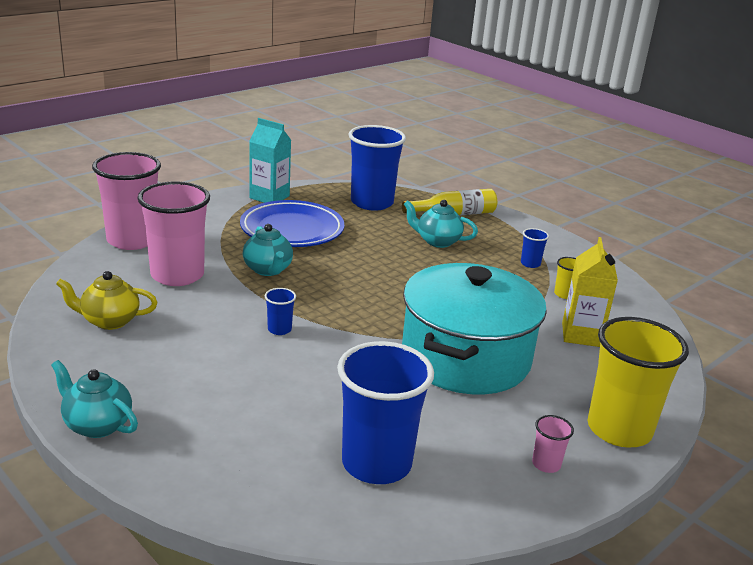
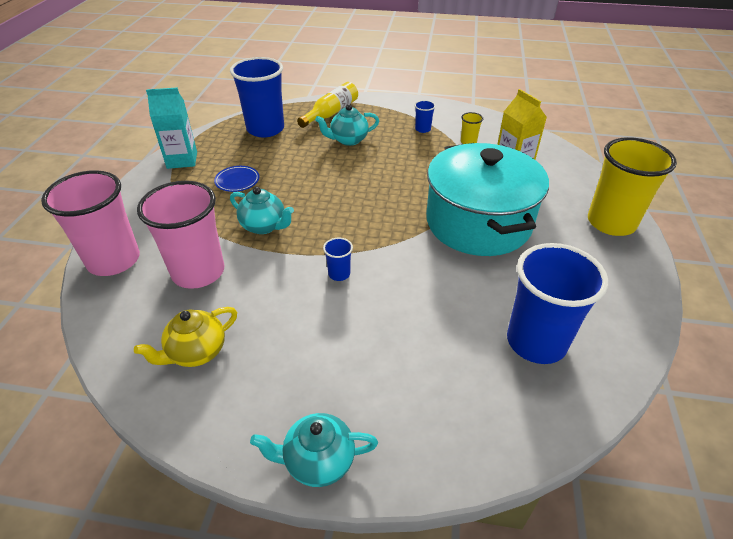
camera: 35 degrees left, 15 degrees up
blue plate [240,200,344,247] -> blue plate [214,166,259,192], size x0.46
pink cup [532,415,574,473] -> none

